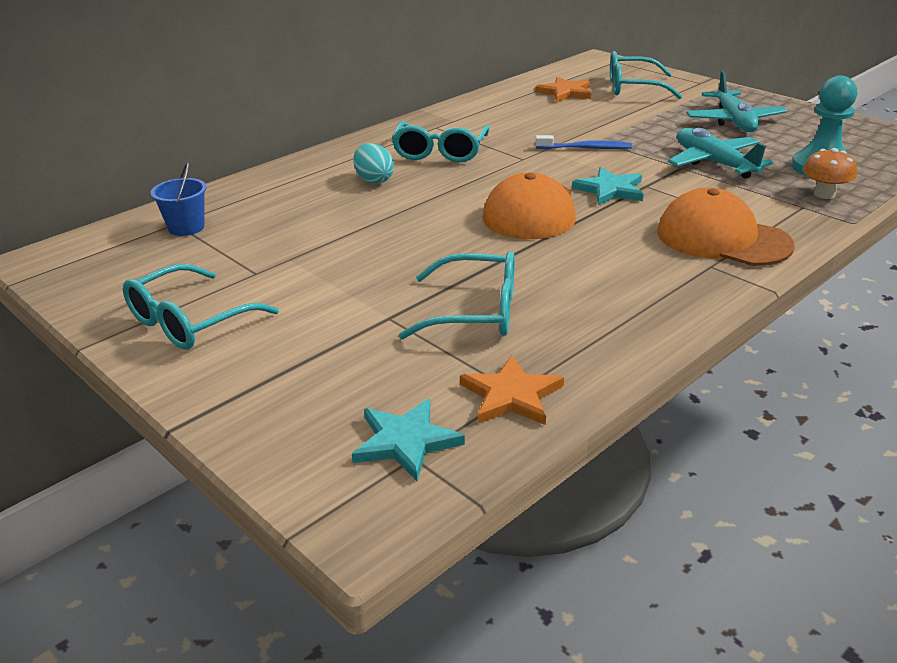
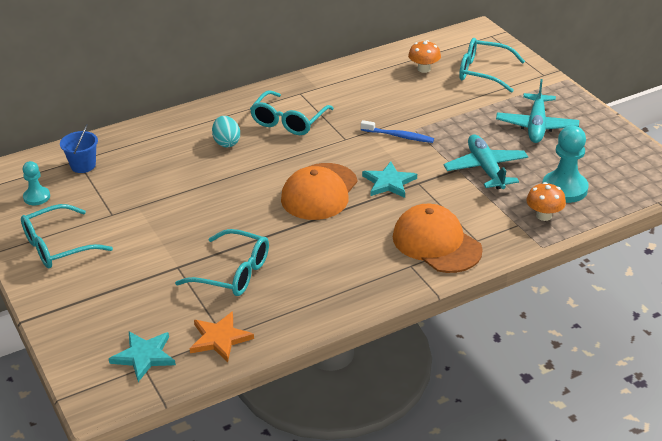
camera: 15 degrees right, 5 degrees up
orange star [535,77,591,102] -> orange mushroom [408,40,441,73]
none -> turquoise pawn [22,161,50,205]

